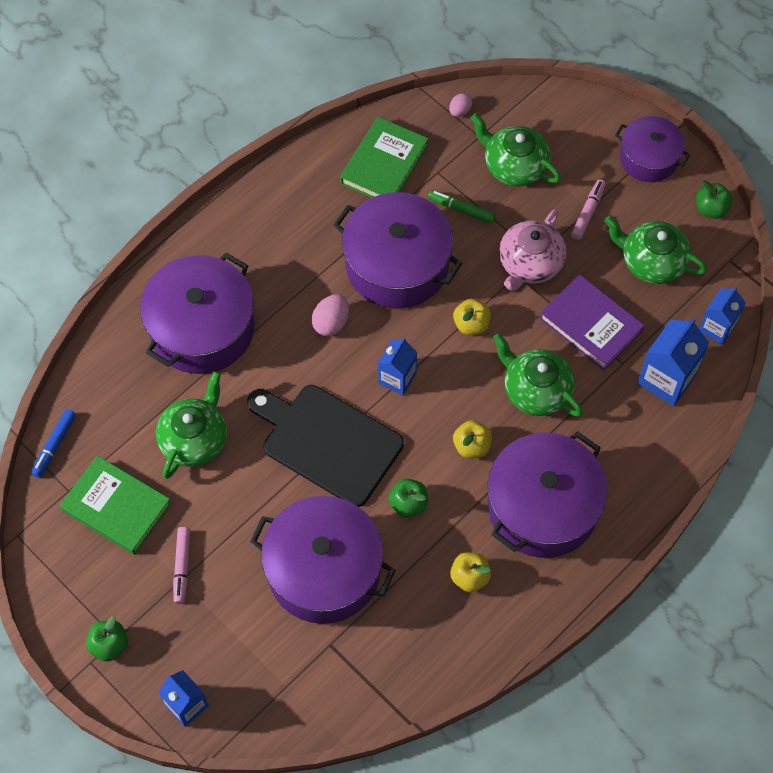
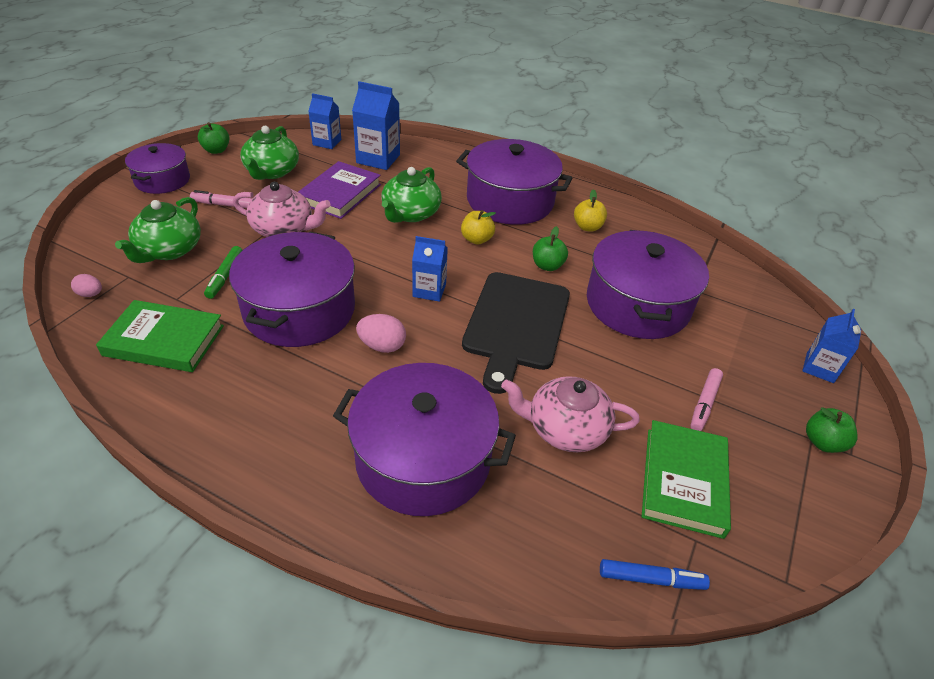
camera: 110 degrees left, 20 degrees down
green teapot [156,371,227,479] -> pink teapot [501,376,640,452]
pink marker [173,527,190,604] -> pink marker turned 135 degrees clockwise [691,368,723,431]
yellow apple [453,299,491,335] -> none

